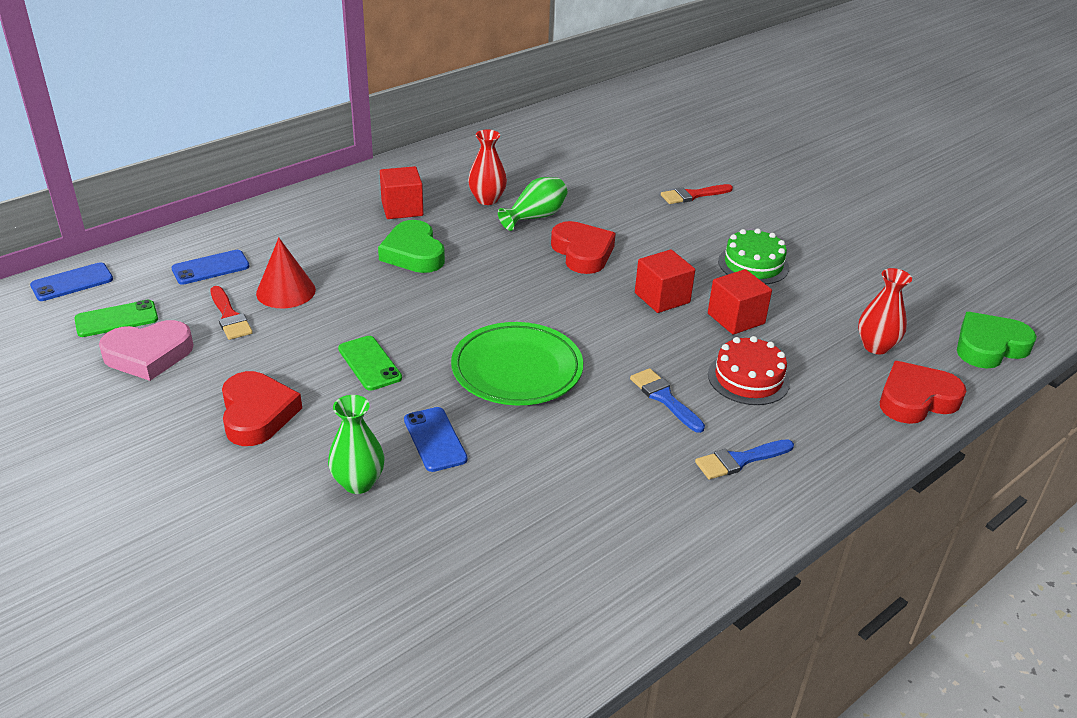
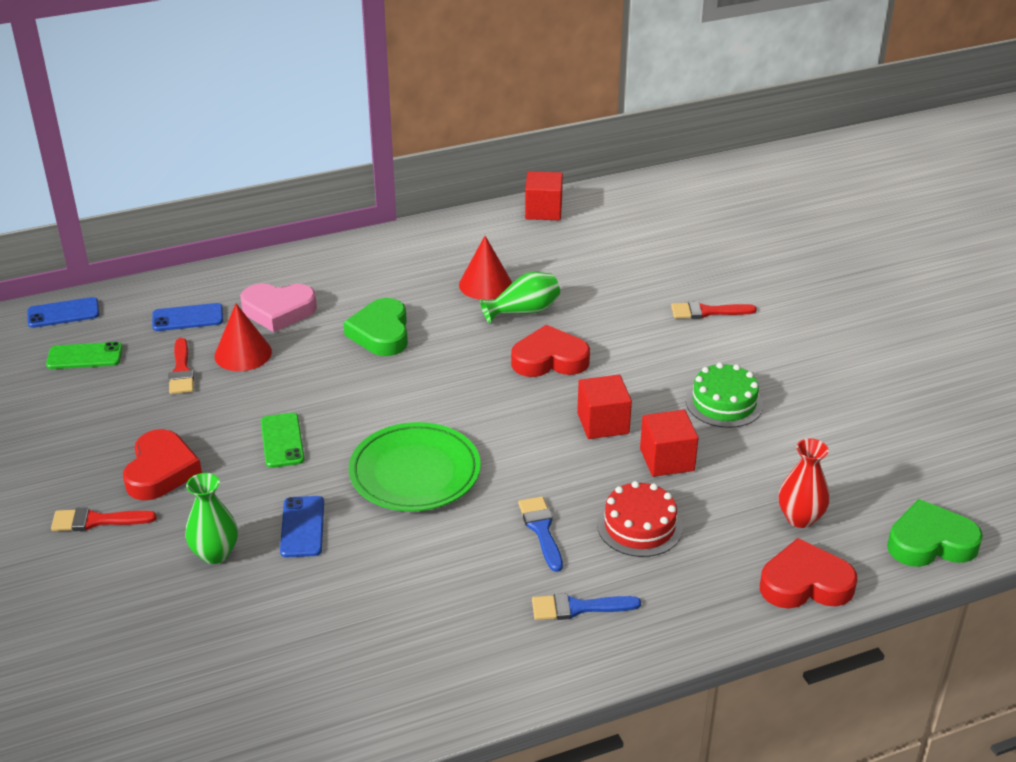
camera: 20 degrees right, 0 degrees up
pink heart [99,320,193,381] -> pink heart moved to [240,283,317,332]
red cube [380,166,423,219] -> red cube moved to [525,171,563,220]
red vase [468,130,507,205] -> red cone [459,236,512,300]
red heart [551,221,616,274] -> red heart turned 90 degrees counterclockwise [511,325,590,377]
none -> red brush [51,507,157,531]

